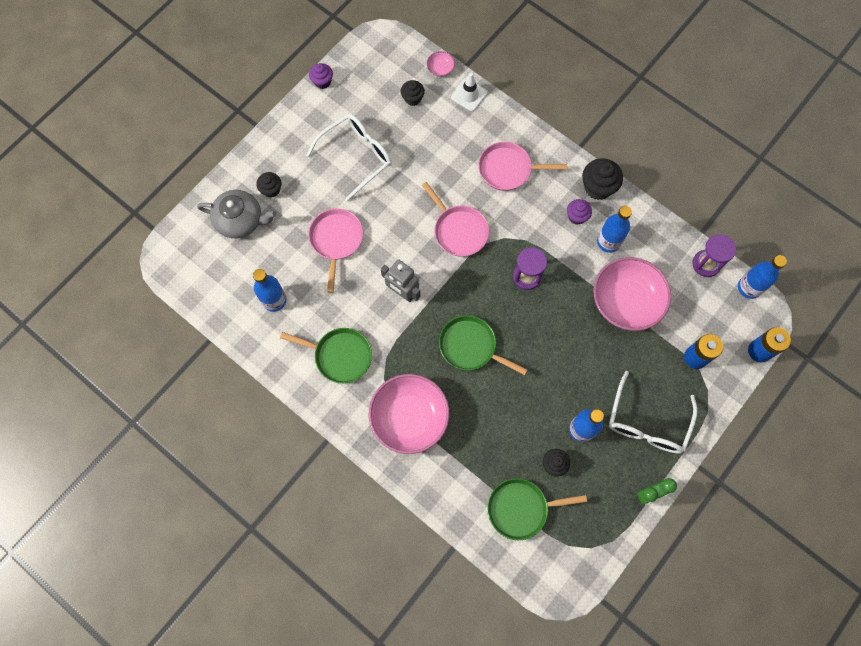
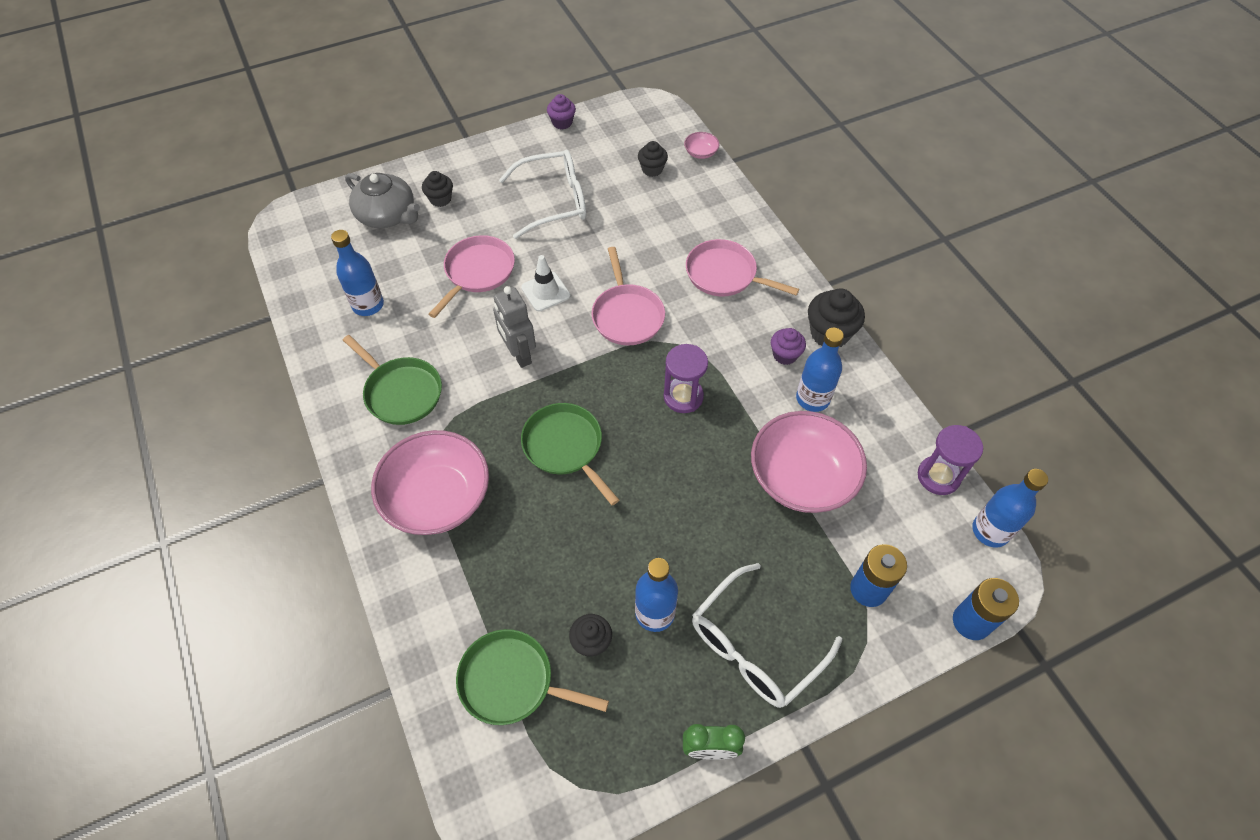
camera: 25 degrees right, 15 degrees down
white traffic cone [451,73,487,111] -> white traffic cone moved to [521,255,570,311]

